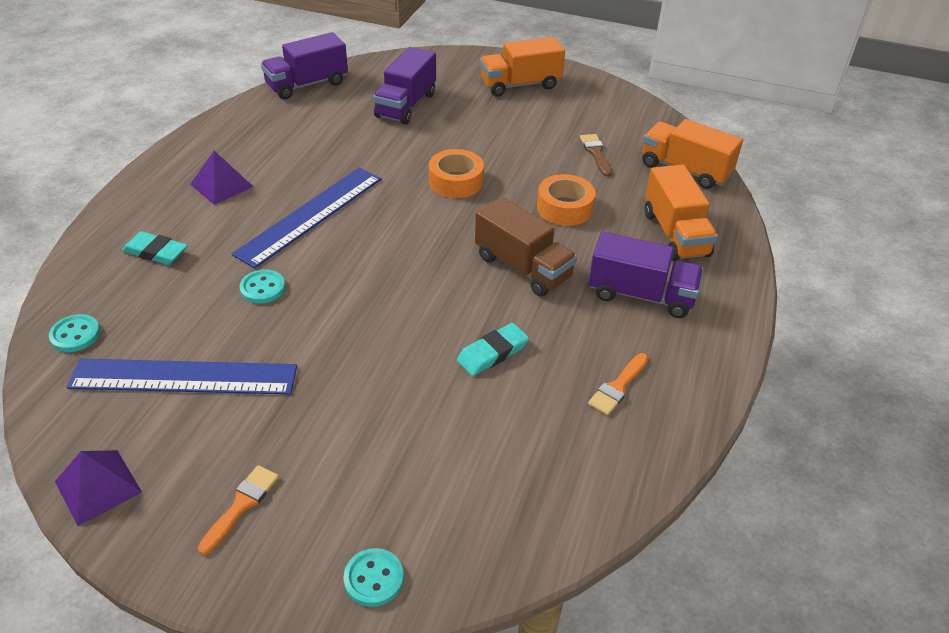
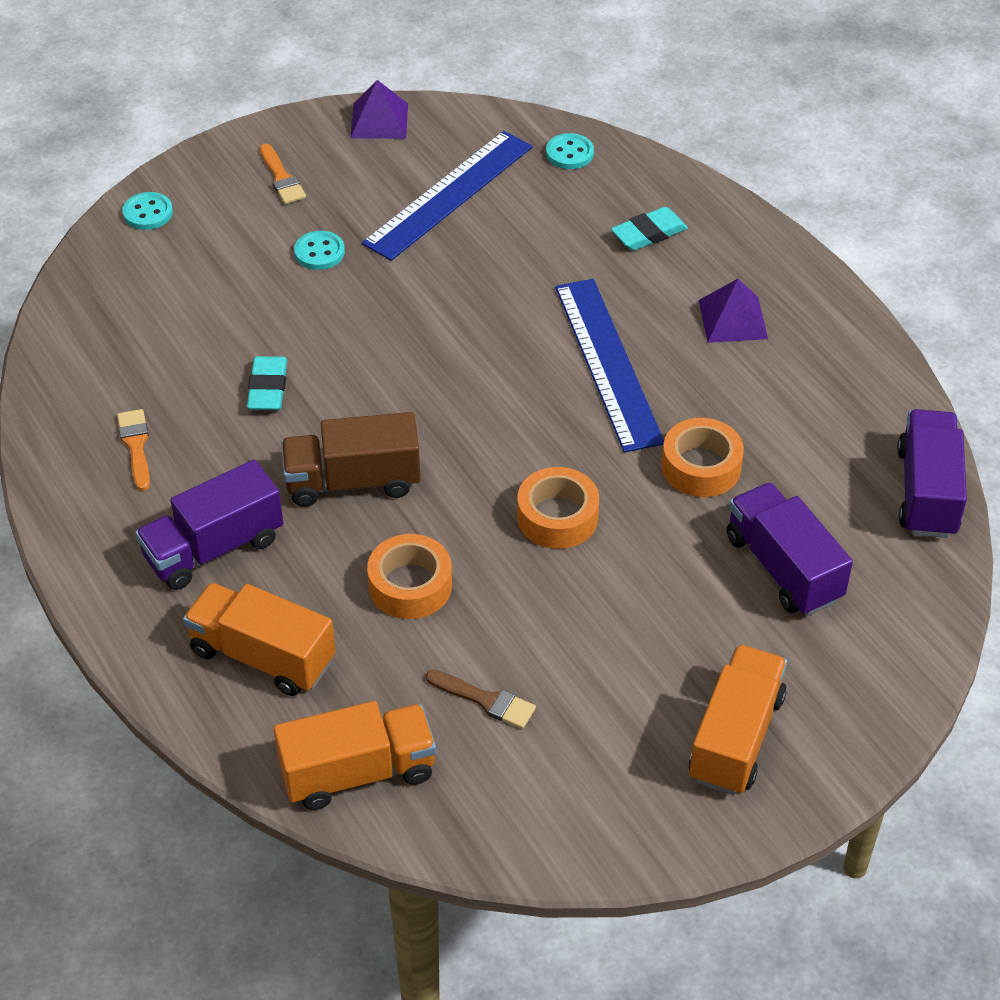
camera: 130 degrees right, 5 degrees up
turquoise button [240,269,285,304] -> turquoise button moved to [294,231,345,270]
none -> orange tape [662,418,744,497]

